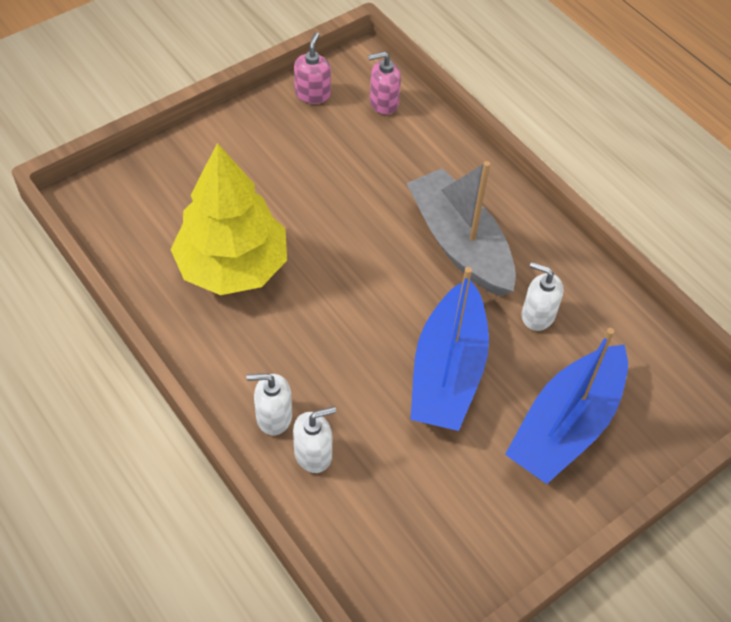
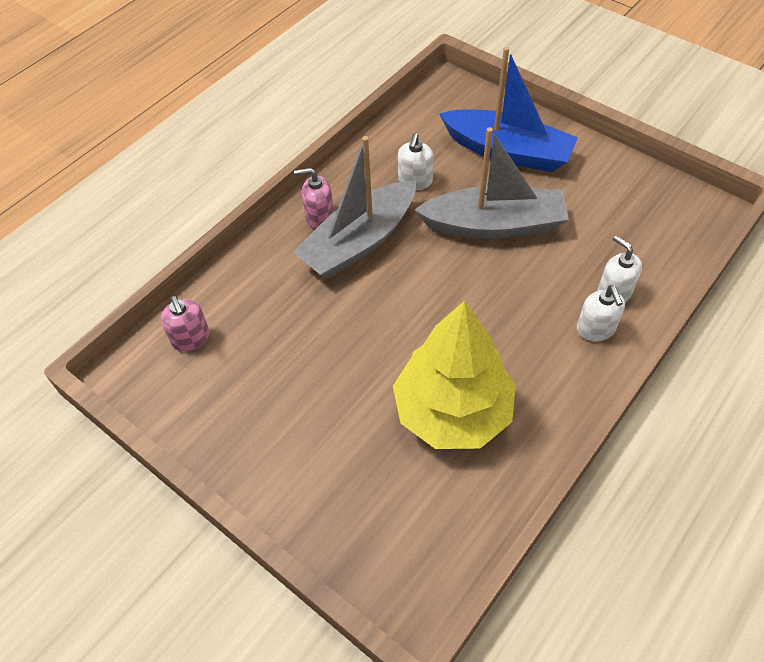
camera: 100 degrees left, 0 degrees up
pink soap dispenser [294,32,331,104] -> pink soap dispenser moved to [294,168,334,229]
blue boat [410,267,489,431] -> grey boat [415,127,569,239]

